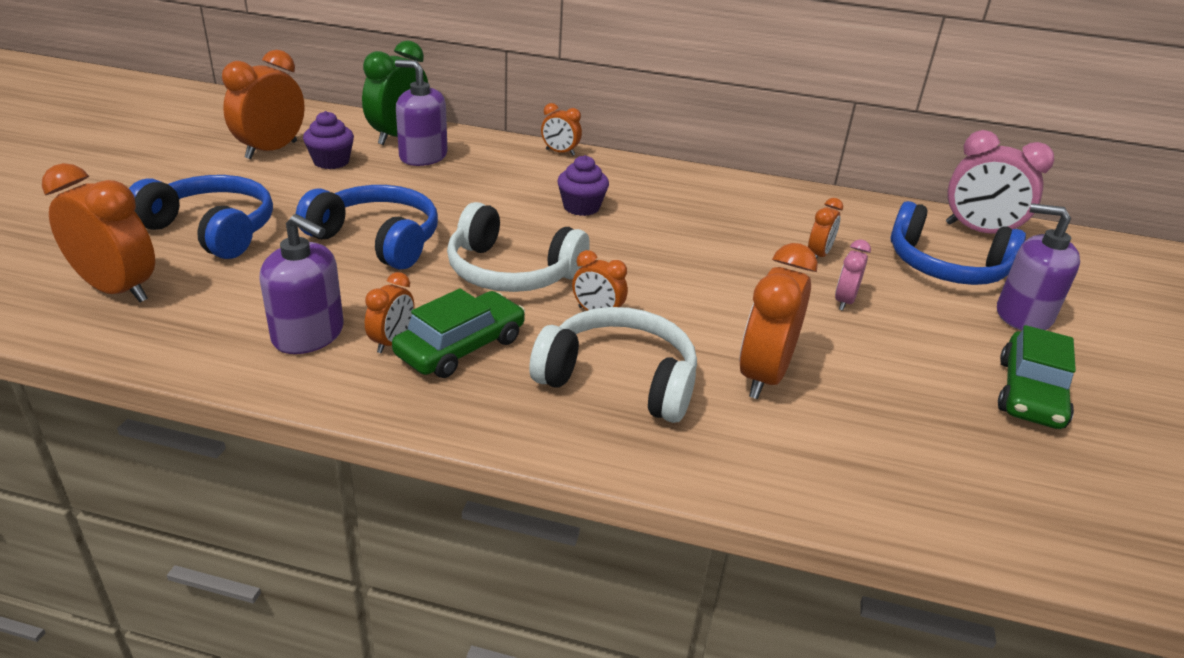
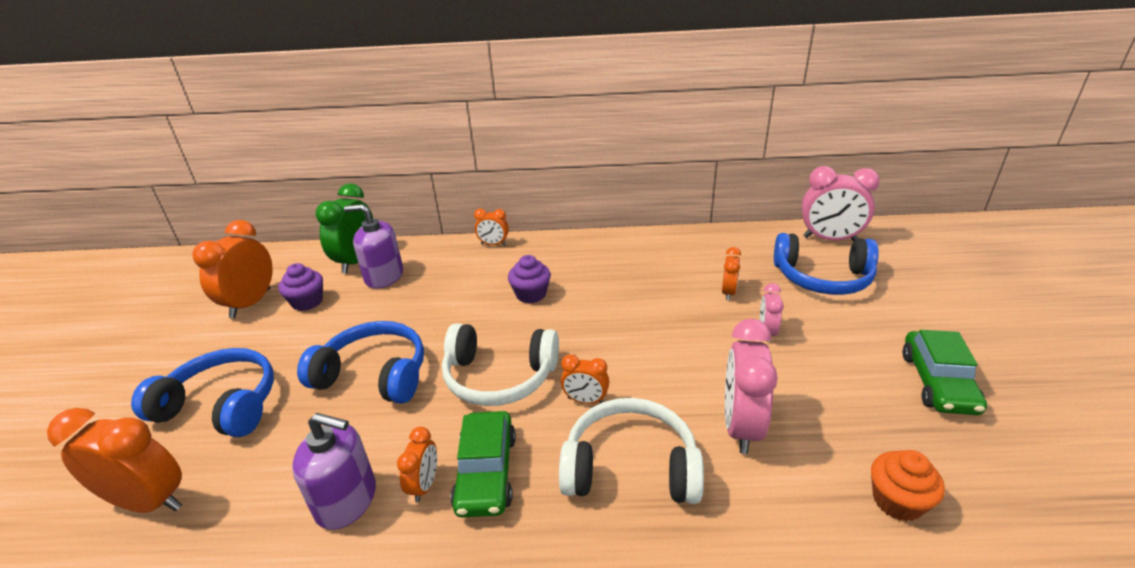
camera: 10 degrees left, 0 degrees up
green car [392,289,525,378] -> green car turned 150 degrees clockwise [451,411,516,517]
orange clock [739,243,818,399] -> pink clock [725,319,778,454]
purple soap dispenser [997,203,1080,331] -> none
none -> orange cupcake [871,450,945,521]

